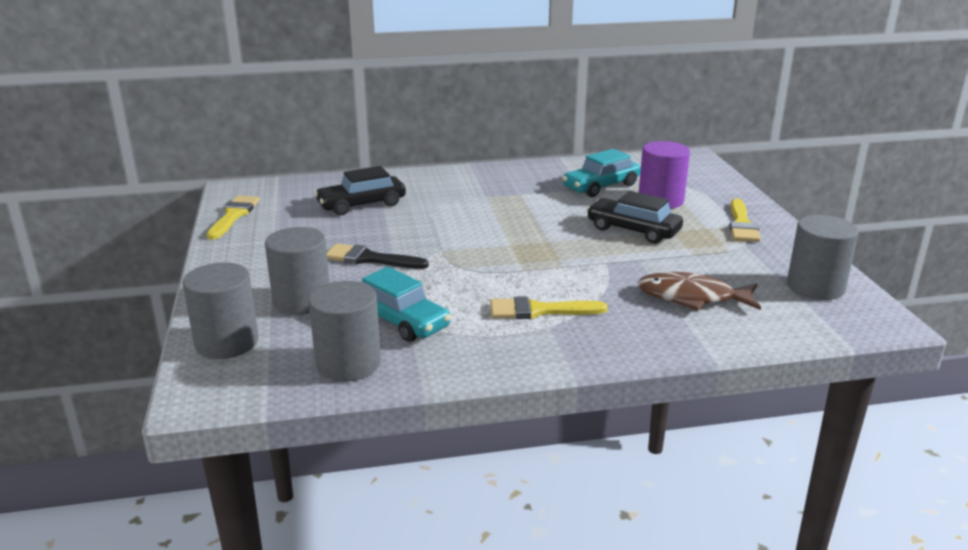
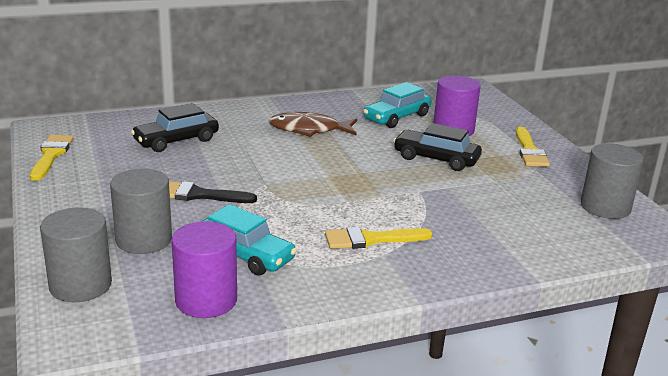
camera: 10 degrees left, 0 degrees up
grey cylinder [309,281,381,382] -> purple cylinder [172,221,237,318]
brown fish [638,272,761,311] -> brown fish moved to [269,112,357,137]

